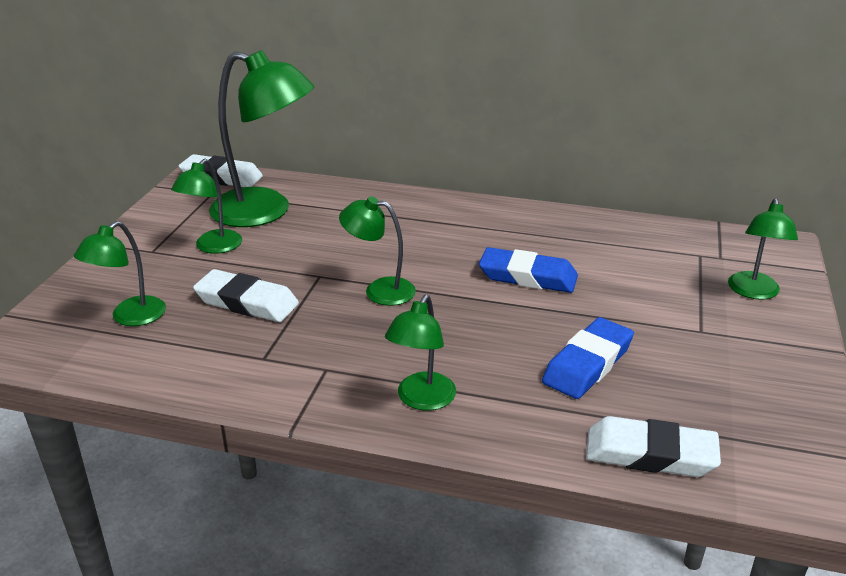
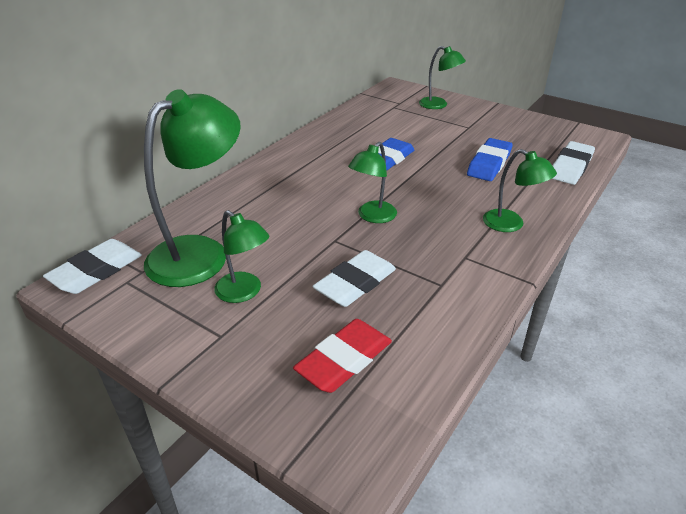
camera: 70 degrees left, 5 degrees up
green lamp [74,221,166,326] -> red eraser [293,319,392,393]
blue eraser [542,317,634,399] -> blue eraser turned 60 degrees clockwise [467,138,513,181]

